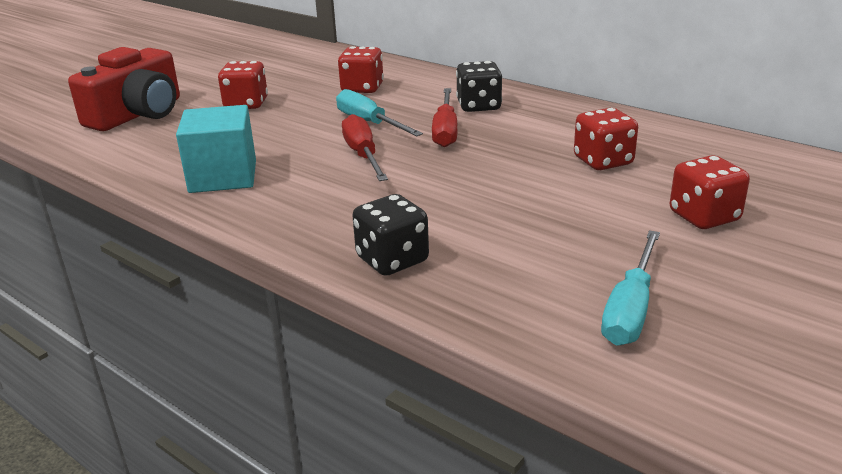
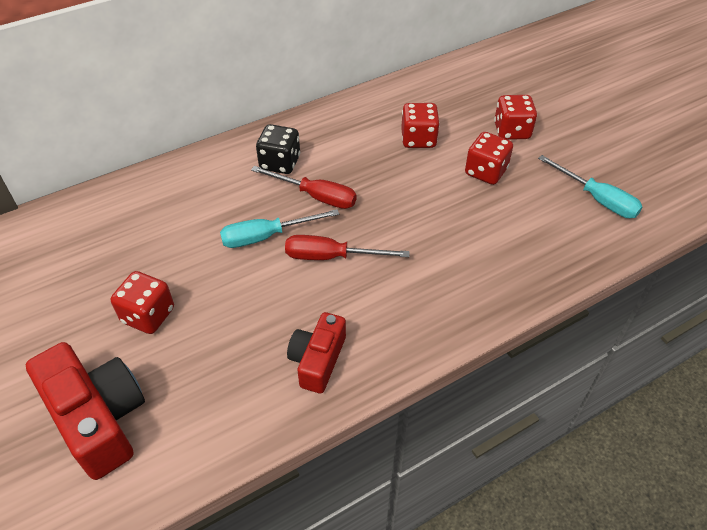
camera: 70 degrees left, 20 degrees up
turquoise cube [176,105,256,193] -> red camera [287,312,346,393]
red dice [338,46,384,93] -> red dice moved to [465,132,513,185]
black dice [352,194,429,276] -> none

